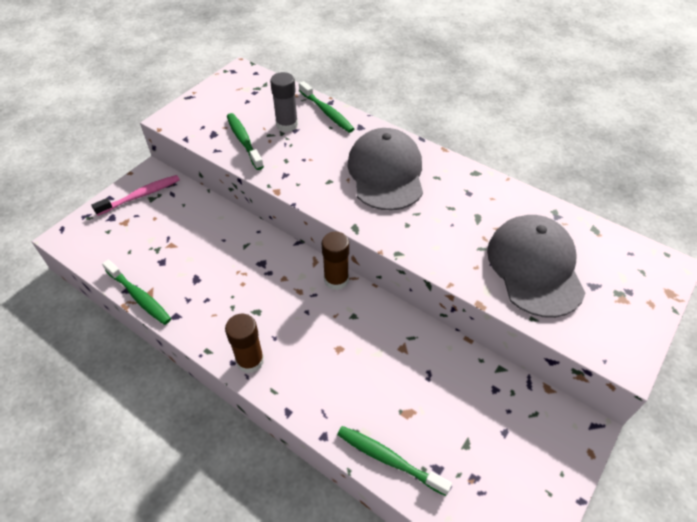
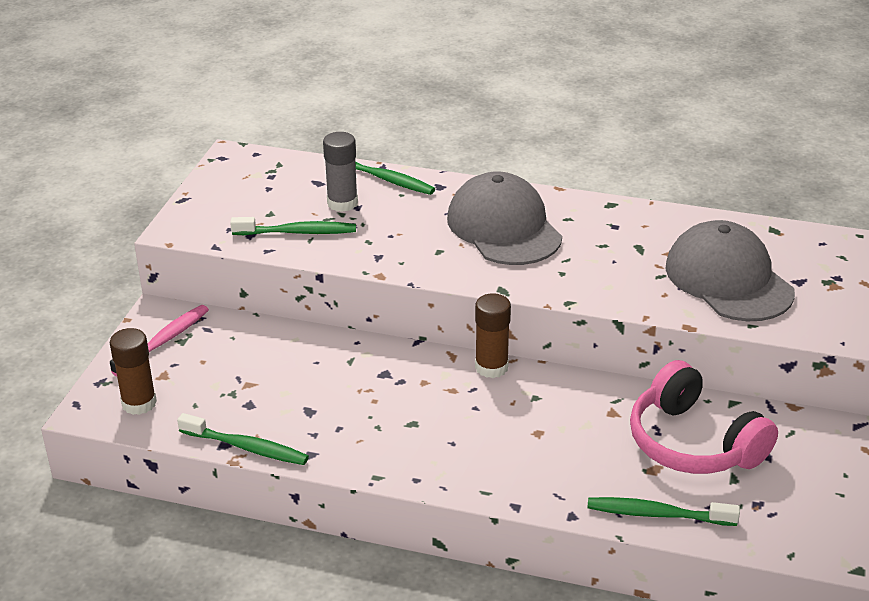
camera: 20 degrees left, 15 degrees down
brown glue stick [225,314,264,373] -> brown glue stick moved to [110,328,157,415]
green toothbrush [227,113,264,170] -> green toothbrush turned 135 degrees clockwise [230,217,356,235]
none -> pink headphones [630,360,778,474]

